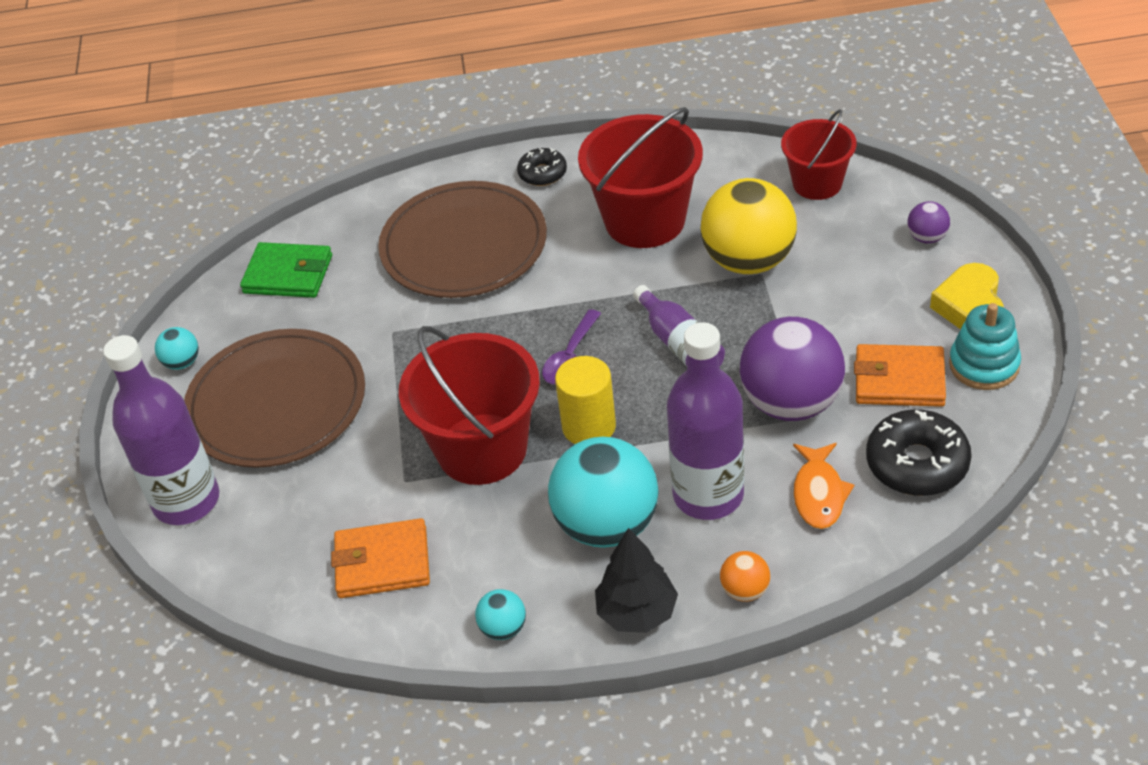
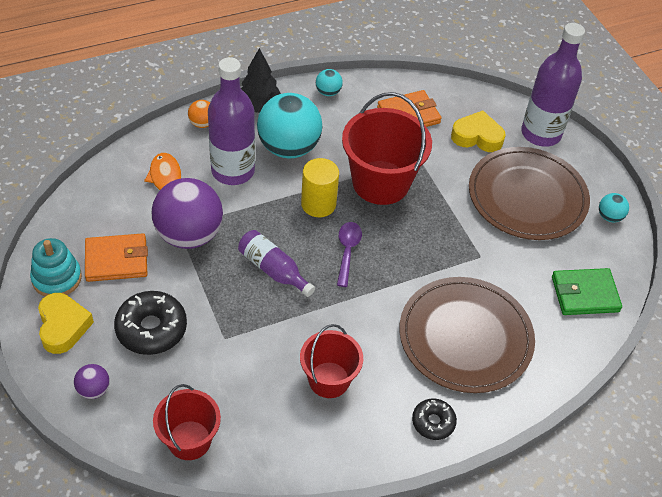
camera: 155 degrees right, 5 degrees up
red bucket [578,107,703,248] -> red bucket [300,324,363,398], size x0.61
yellow ball [700,178,797,274] -> none
black donut [866,409,972,496] -> black donut moved to [114,291,187,355]
none -> yellow heart [451,110,506,152]

